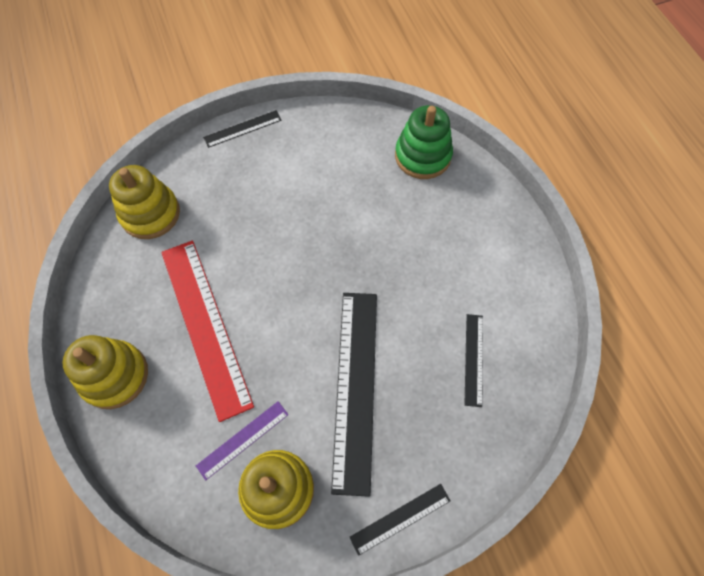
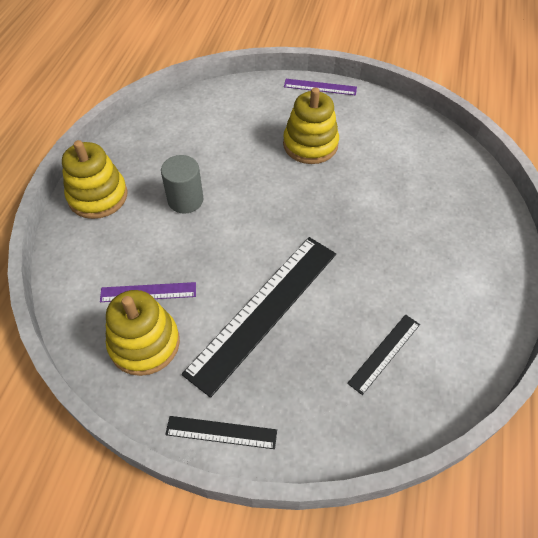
camera: 35 degrees right, 10 degrees down
yellow stacking toy [109,165,180,239] -> yellow stacking toy moved to [283,88,339,164]
red ruler [161,241,254,422] -> grey cylinder [161,155,203,214]
black ruler [203,110,282,148] -> purple ruler [284,79,357,96]
green stacking toy [395,105,453,179] -> none

